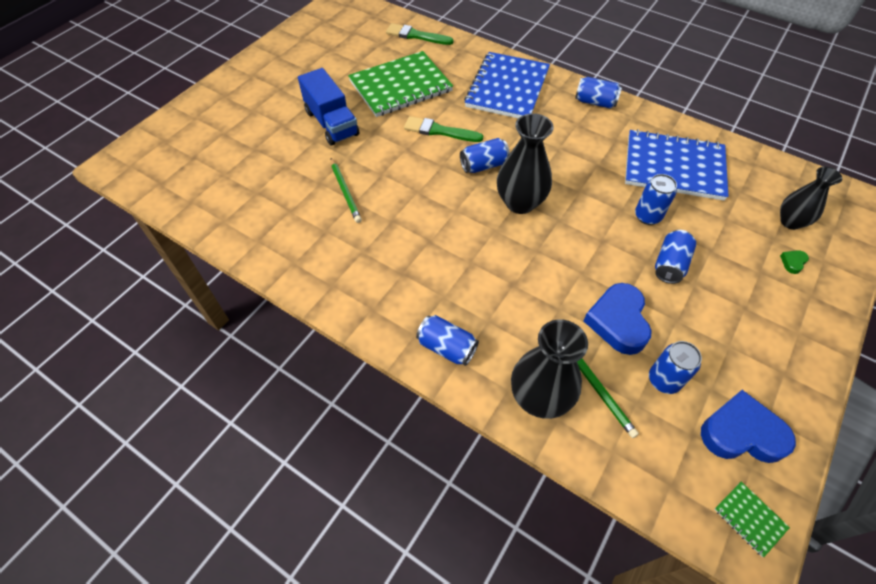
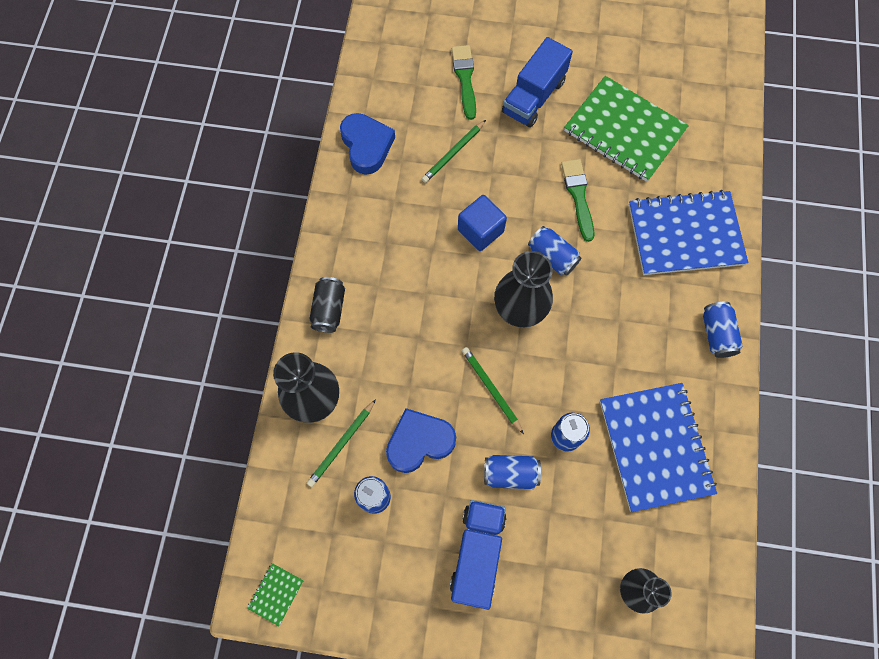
camera: 65 degrees right, 15 degrees up
green brush [386,23,454,45] -> green brush moved to [452,45,476,120]
blue can [416,315,479,366] -> black can [310,277,345,333]
blue heart [701,390,796,463] -> blue heart moved to [340,113,395,175]
green heart [780,250,809,274] -> none
none -> blue truck [450,500,506,610]
none -> blue cube [458,195,507,251]
none -> green pencil [462,347,524,434]

